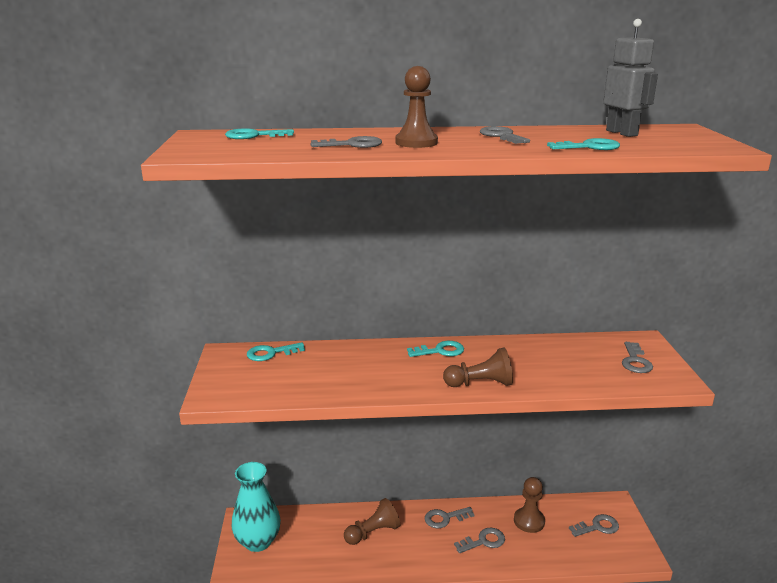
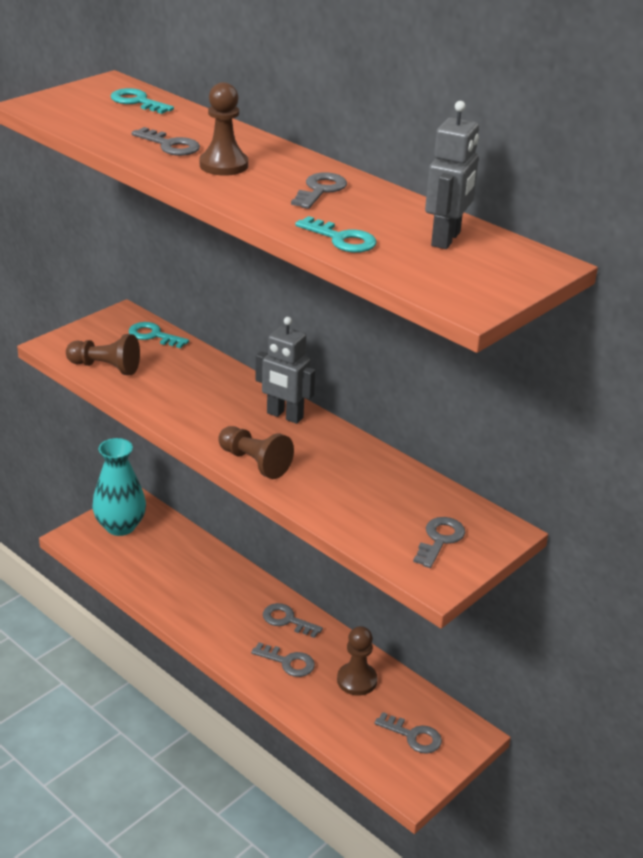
camera: 45 degrees right, 10 degrees up
brown pawn [344,498,400,545] -> brown pawn moved to [66,334,140,375]
turquoise key [407,341,464,357] -> grey robot [255,317,315,424]
grey key [622,342,653,373] -> grey key turned 150 degrees clockwise [413,517,465,568]

